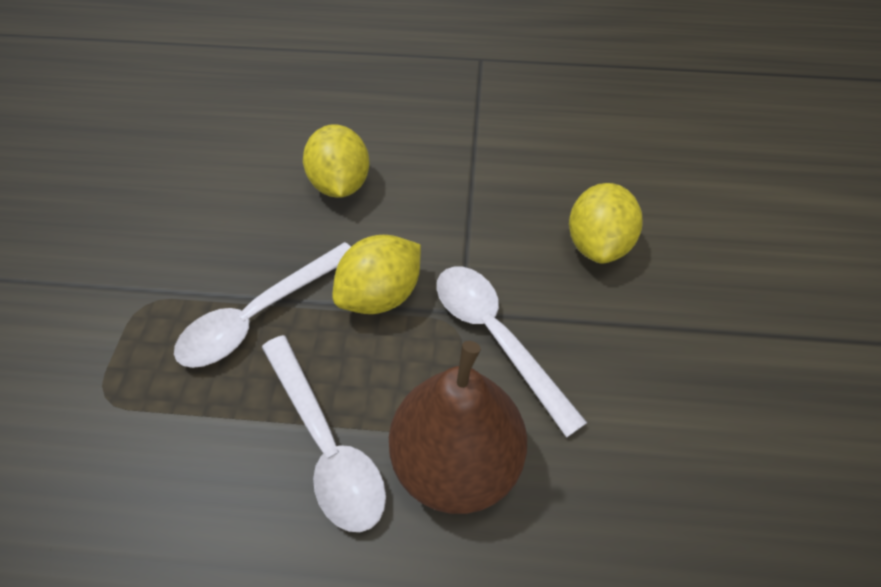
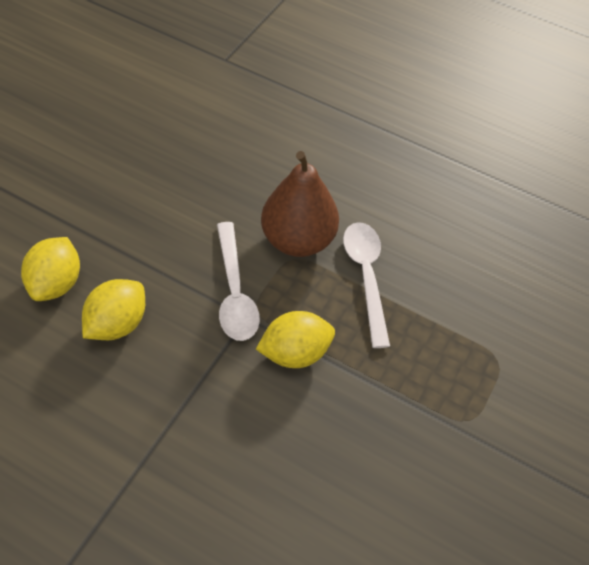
camera: 160 degrees left, 0 degrees up
white spoon [174,242,351,368] -> none
yellow lemon [303,125,370,198] -> yellow lemon moved to [21,237,80,301]

